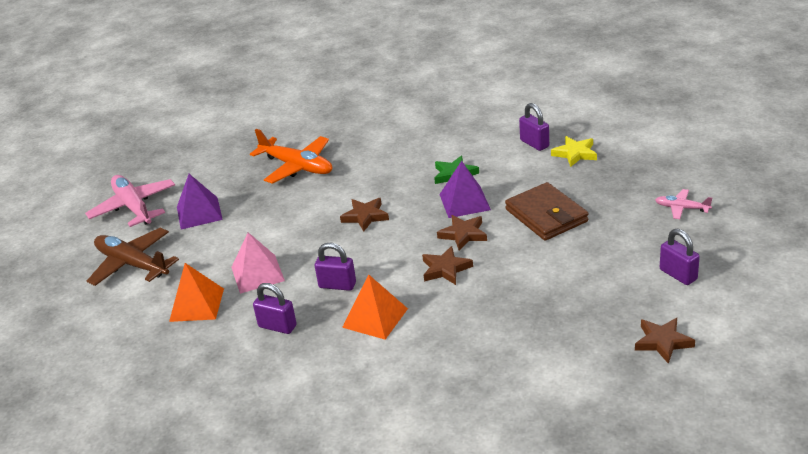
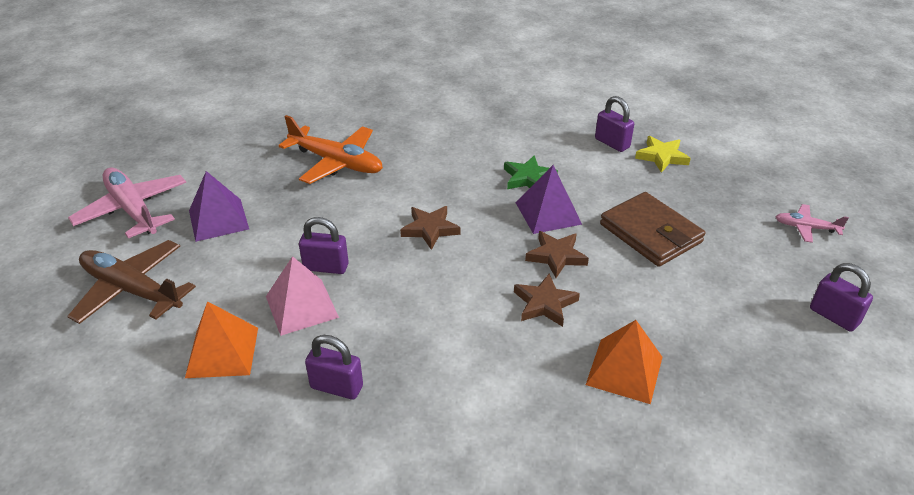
camera: 10 degrees left, 5 degrees up
purple padlock [315,243,356,291] -> purple padlock moved to [299,217,349,274]
orange pyramid [342,274,408,340] -> orange pyramid moved to [586,320,662,404]
brown star [635,318,695,364] -> none

